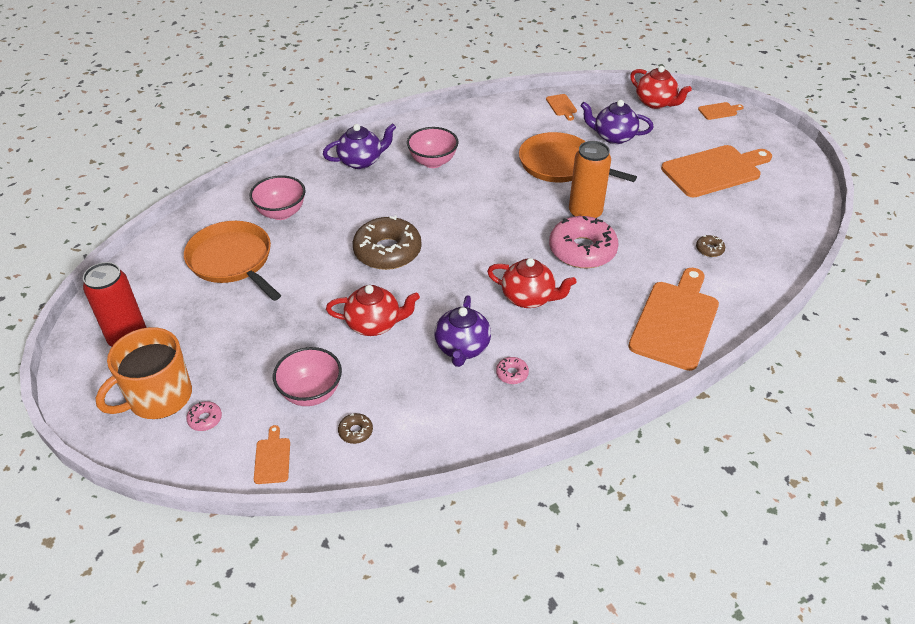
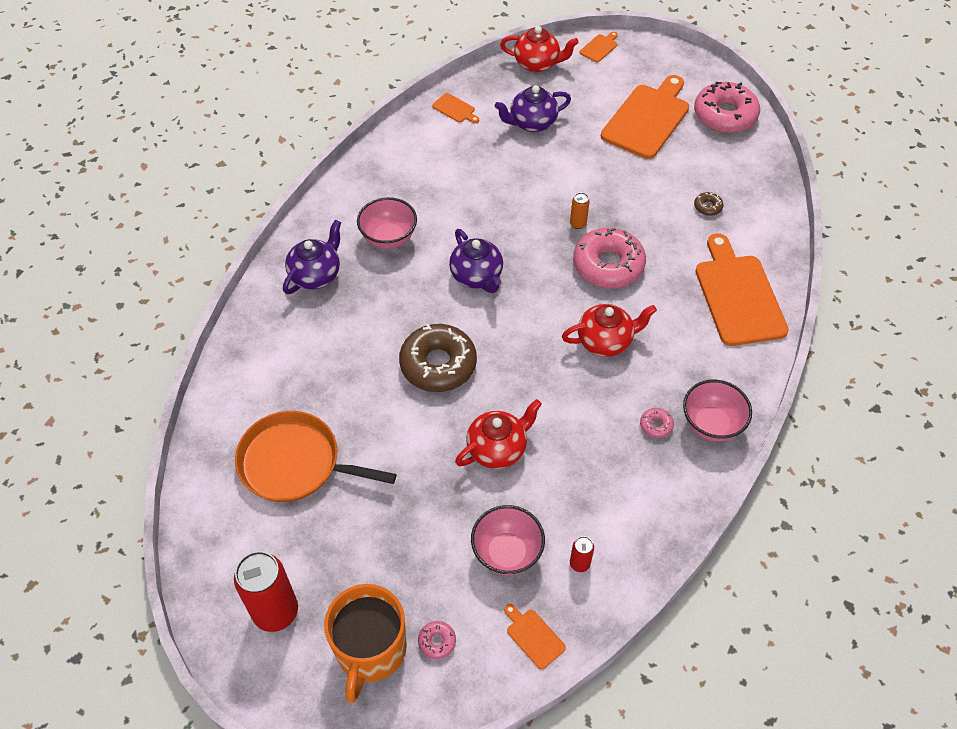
camera: 35 degrees left, 10 degrees up
pink bowl [249,175,306,220] -> pink bowl moved to [683,380,752,442]
brown donut [338,413,373,444] -> red can [570,536,594,572]
purple teapot [434,295,491,367] -> purple teapot moved to [449,229,503,293]
orange pan [519,132,637,182] -> none
orange can [569,141,611,218] -> orange can [570,193,590,229], size x0.46
none -> pink donut [694,82,760,133]

